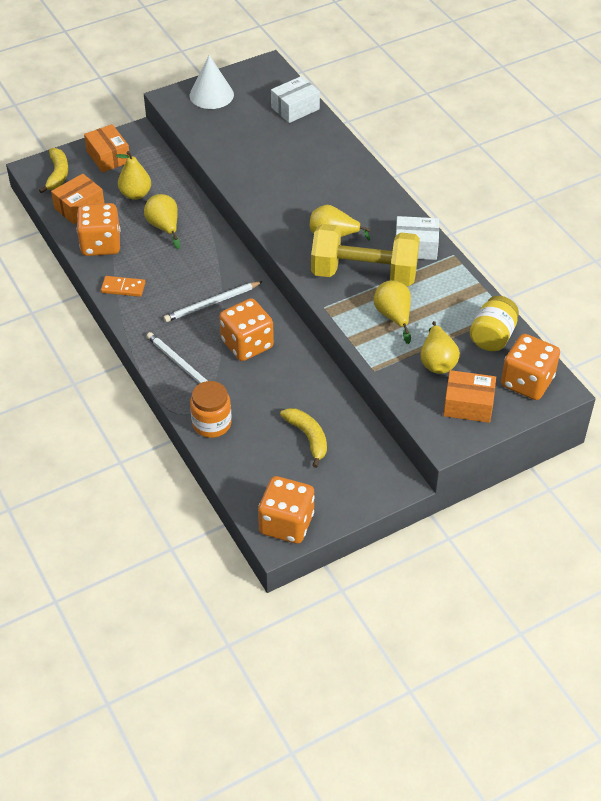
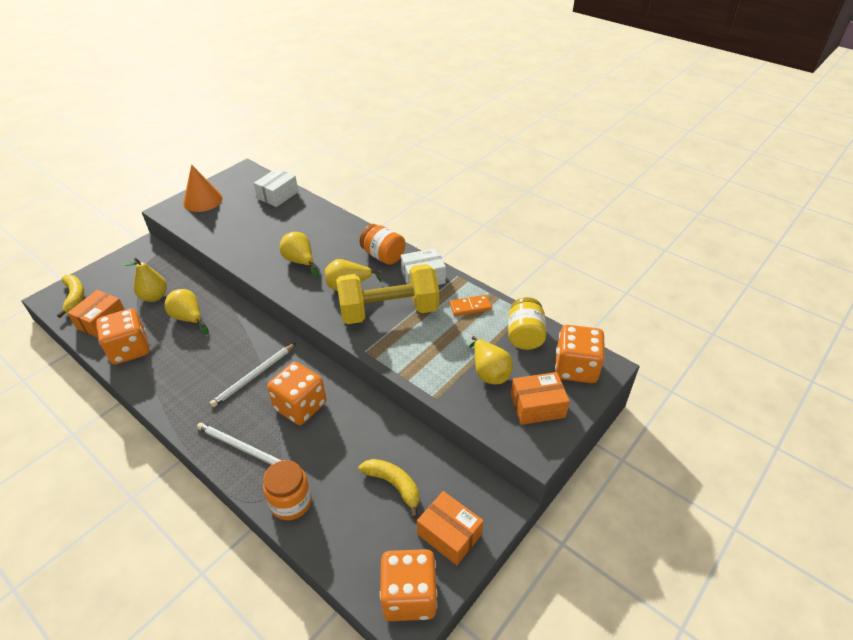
camera: 20 degrees left, 5 degrees down
orange box [84,124,130,172] -> orange box moved to [417,491,484,565]
orange domino [101,276,145,297] -> orange domino moved to [450,295,492,316]
white cone [190,55,234,109] -> orange cone [183,164,223,212]
yellow pear [374,280,411,344] -> yellow pear moved to [280,232,319,278]
none -> orange jar [360,224,405,265]

